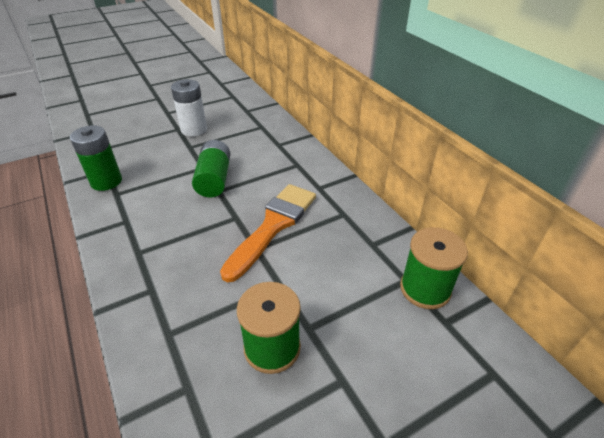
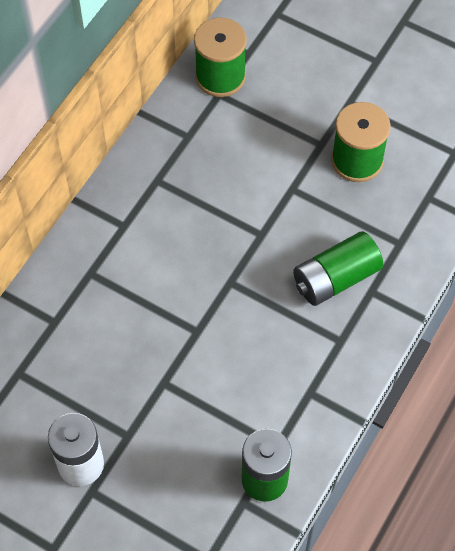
camera: 120 degrees left, 20 degrees up
green battery [192,140,230,197] -> green battery moved to [293,231,383,306]
orange brush [220,184,316,282] -> none

